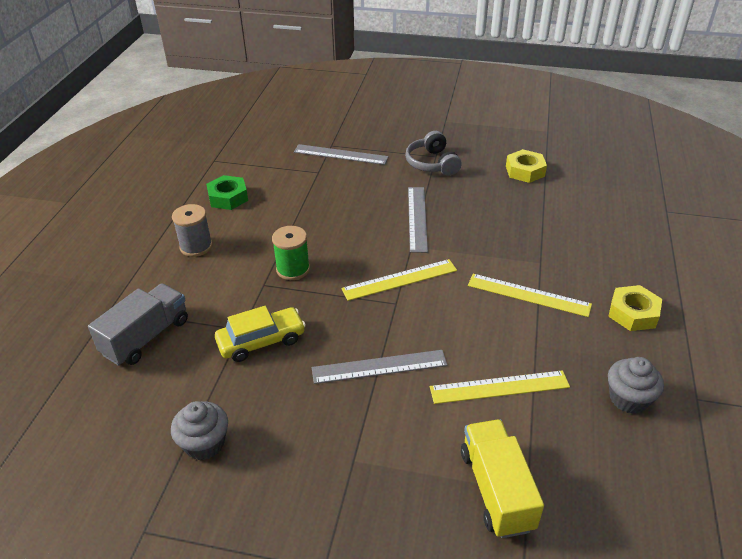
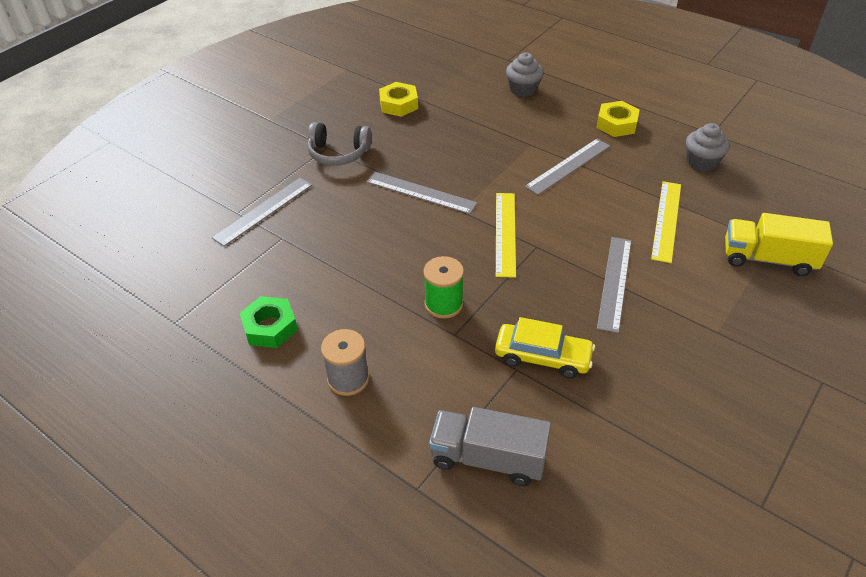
camera: 65 degrees left, 5 degrees up
grey truck [88,283,188,366] -> grey truck turned 45 degrees counterclockwise [429,407,551,486]
grey cupcake [171,401,228,460] -> grey cupcake moved to [506,53,544,97]
yellow car [215,306,306,362] -> yellow car turned 105 degrees clockwise [495,317,595,379]
yellow ruler [468,274,592,317] -> grey ruler [525,139,610,195]

